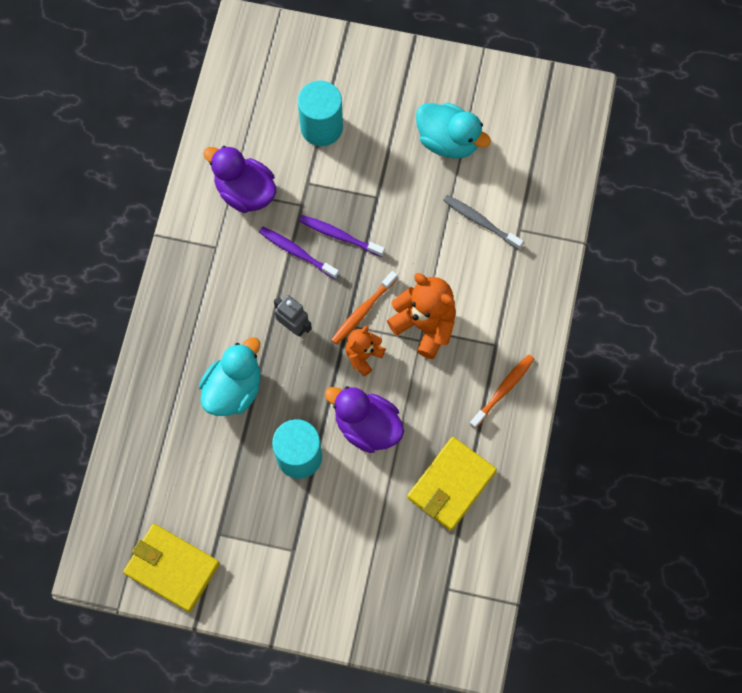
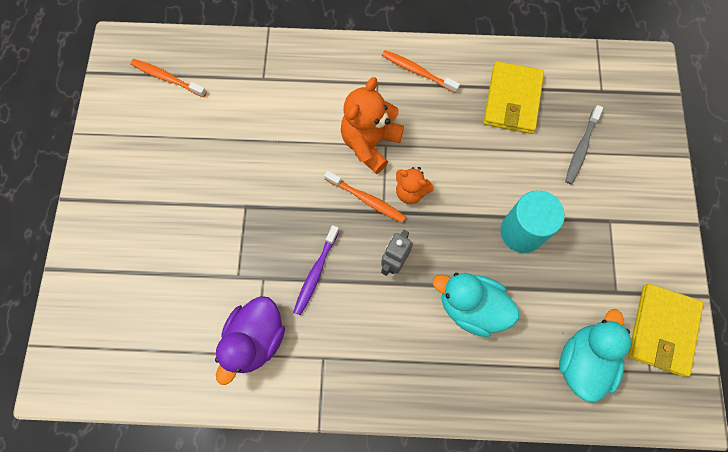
camera: 100 degrees left, 0 degrees up
turquoise cylinder [298,81,343,146] -> none
purple toothbrush [299,215,385,257] -> none
purple duck [325,386,404,453] -> none
yellow wallet [407,437,497,531] -> yellow wallet turned 75 degrees clockwise [483,61,544,134]
turquoise duck [416,103,491,159] -> turquoise duck moved to [559,309,631,403]
grey toothbrush [443,195,524,250] -> grey toothbrush moved to [565,105,603,184]
none -> orange toothbrush [131,59,207,97]

